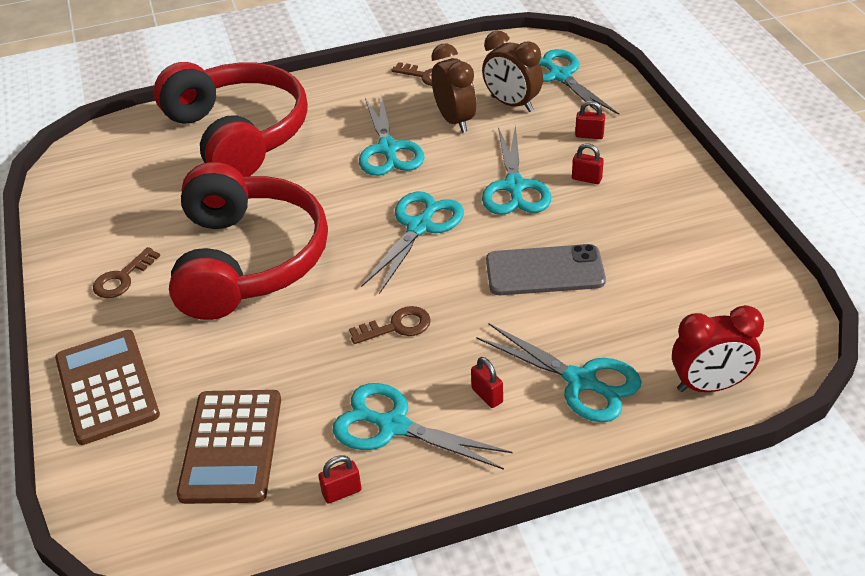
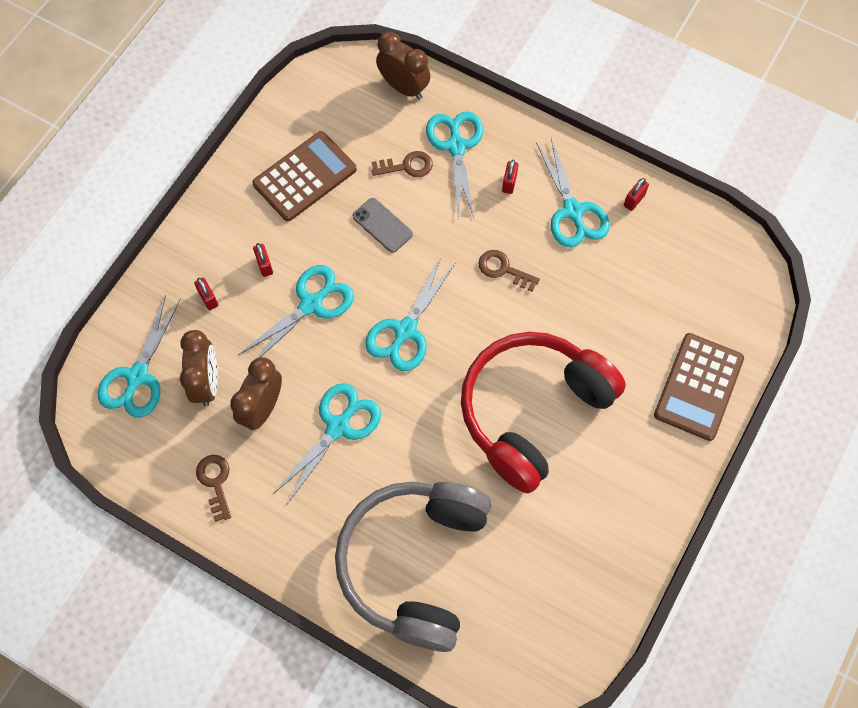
camera: 135 degrees left, 25 degrees up
brown key [93,247,160,298] -> brown key moved to [372,151,433,177]
red headphones [154,62,308,177] -> grey headphones [335,482,491,652]
brown calculator [177,390,281,504] -> brown calculator moved to [252,131,357,221]
red padlock [318,455,362,504] -> red padlock turned 75 degrees counterclockwise [624,178,649,211]
turquoise scissors [361,192,464,294] -> turquoise scissors turned 45 degrees counterclockwise [365,258,455,371]
grey phone [486,244,606,295] -> grey phone [352,198,413,253], size x0.66
red clock [672,305,764,392] -> brown clock [376,32,431,100]

